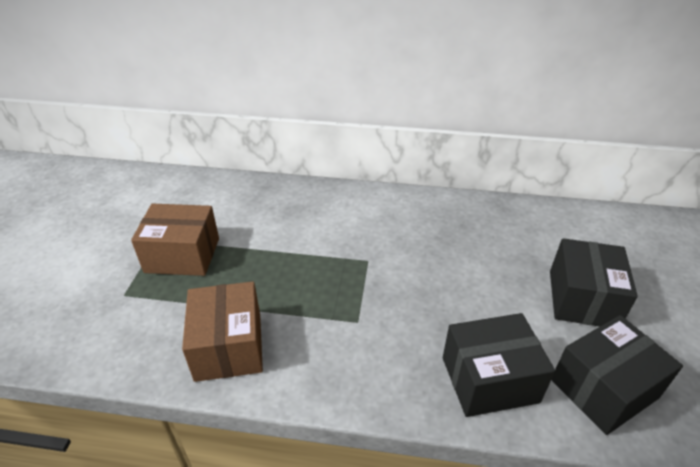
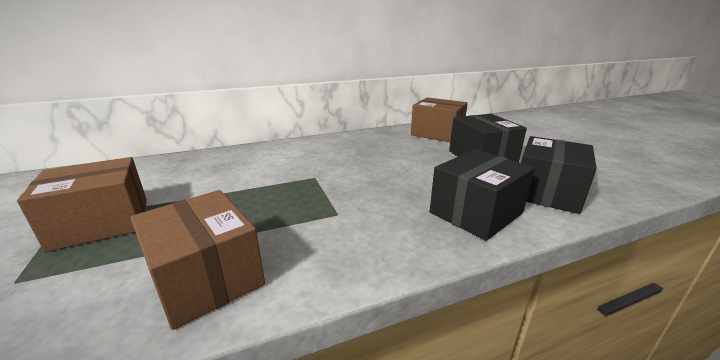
camera: 30 degrees left, 15 degrees down
none -> brown box [411,97,468,142]

